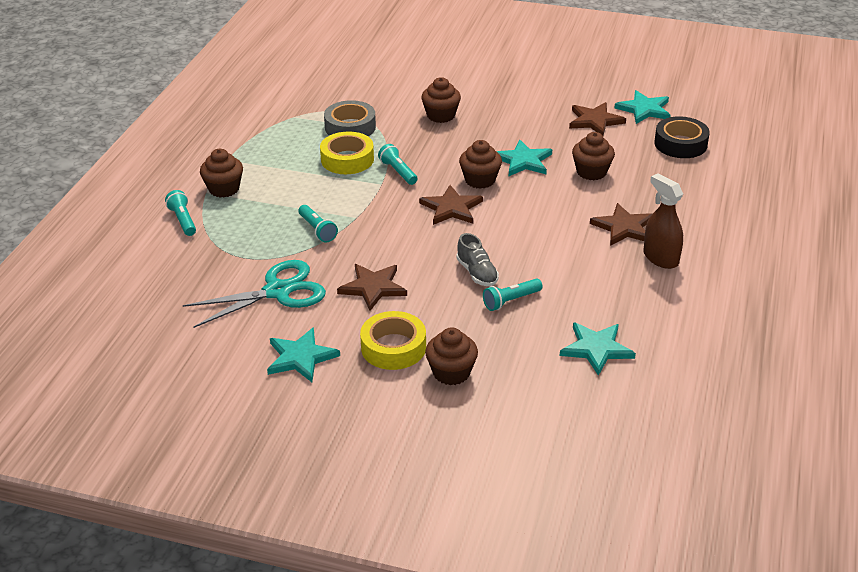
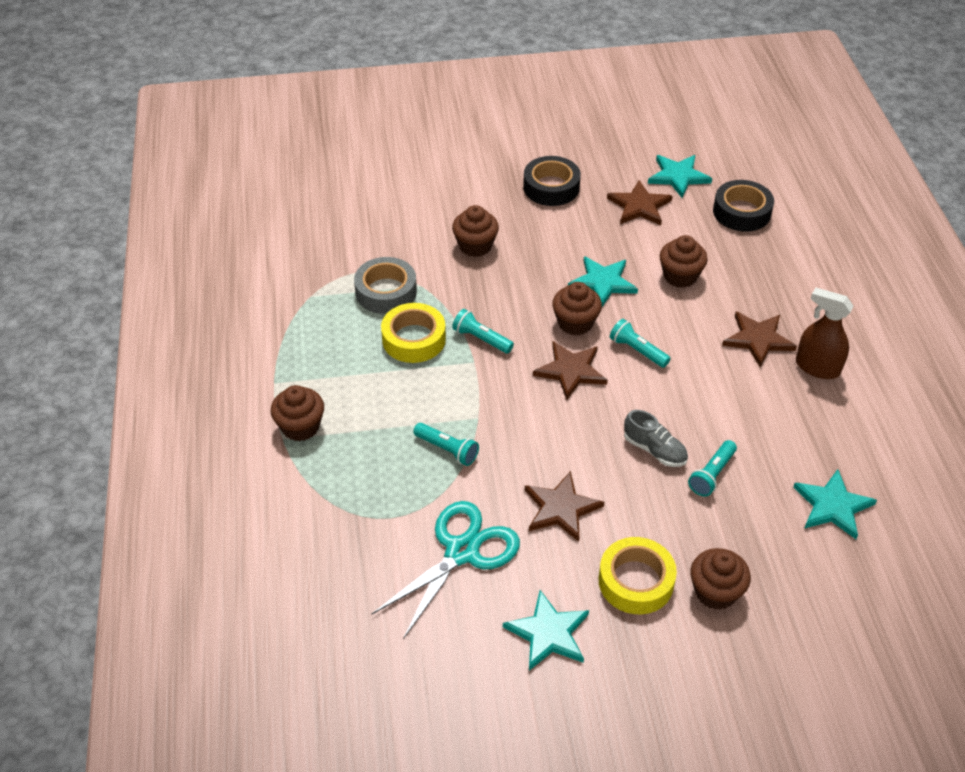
camera: 25 degrees left, 10 degrees up
turquoise flashlight [165,190,196,236] -> turquoise flashlight moved to [610,319,671,368]
none -> black tape [523,156,581,206]

